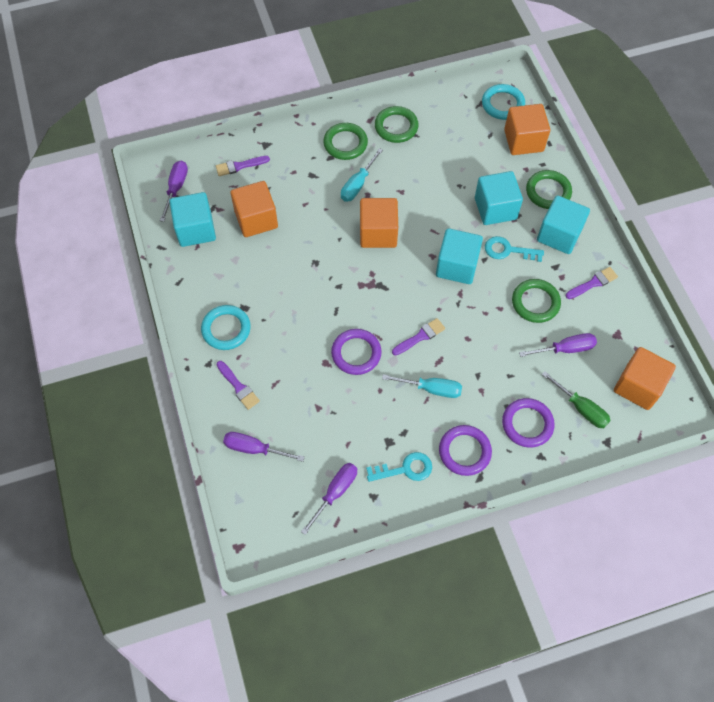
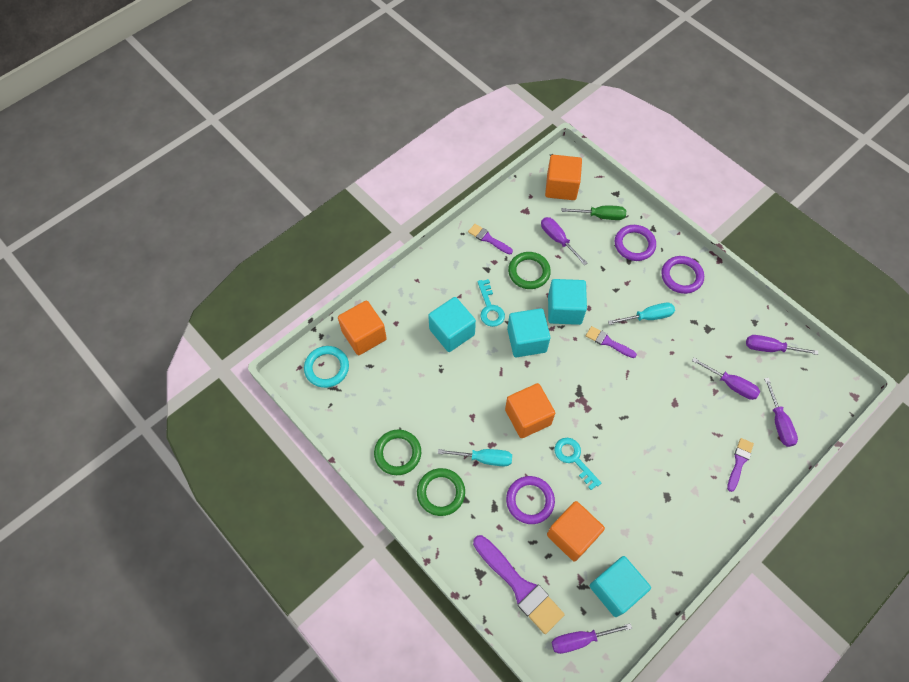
camera: 115 degrees left, 0 degrees up
turquoise ring [201,305,251,350] -> none
purple brush [216,156,270,176] -> purple brush [473,535,565,634], size x1.87
purple ring [331,329,382,375] -> purple ring moved to [506,476,555,524]
turquoise key [366,452,432,482] -> turquoise key moved to [554,438,601,490]
turquoise screwdriver [382,374,462,398] -> turquoise screwdriver turned 90 degrees clockwise [608,302,675,325]
green ring [526,170,572,209] -> none
turquoise cube [537,196,590,254] -> turquoise cube moved to [548,279,587,325]
green screwdriver [542,371,611,428] -> green screwdriver turned 75 degrees clockwise [562,206,626,220]
none -> purple screwdriver [692,358,760,400]

